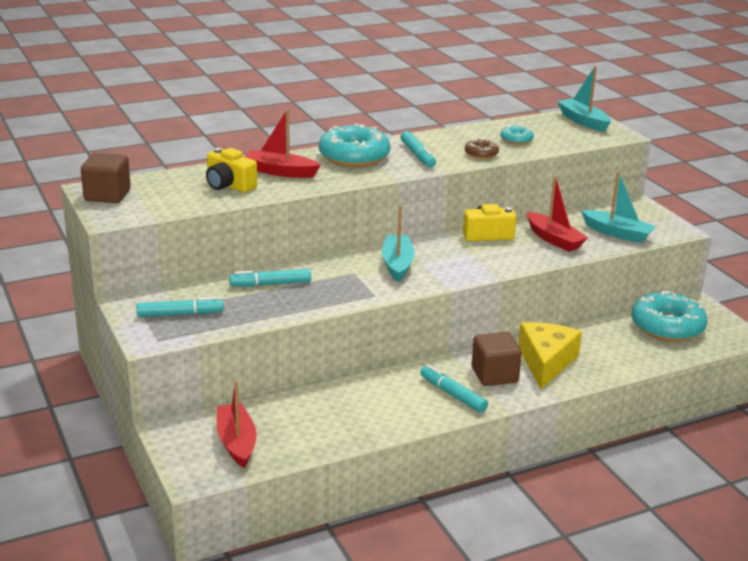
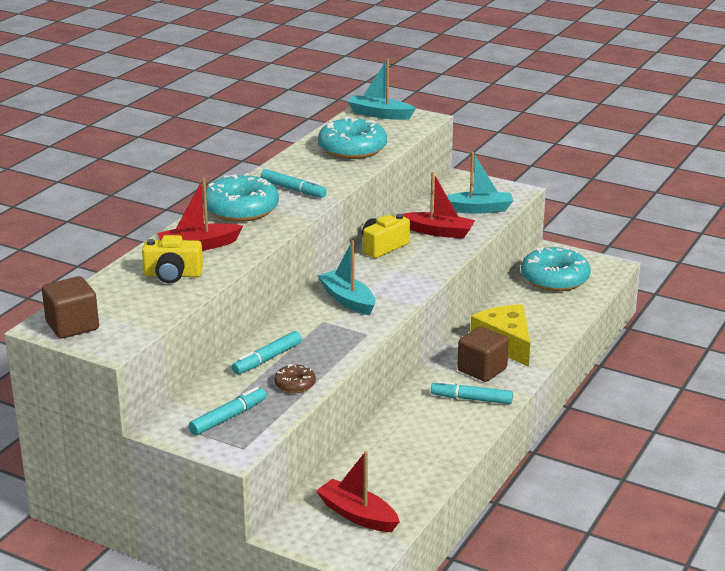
camera: 35 degrees left, 0 degrees up
brown donut [465,139,499,159] -> brown donut moved to [274,364,316,393]
turquoise donut [500,125,534,145] -> turquoise donut [318,116,387,159], size x2.06

